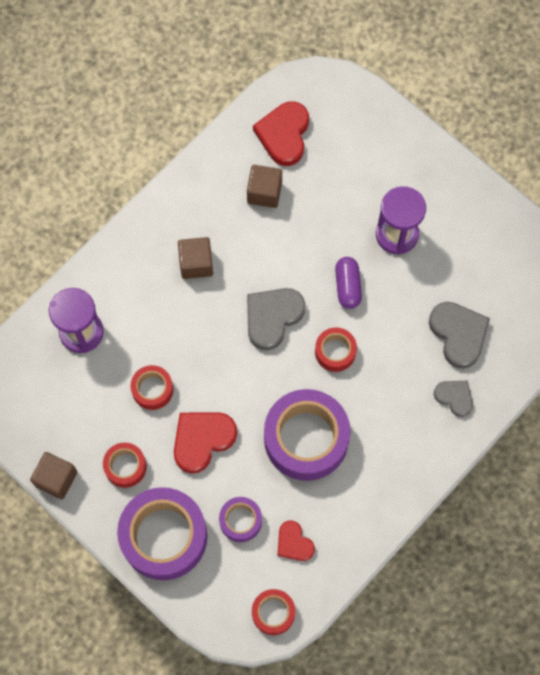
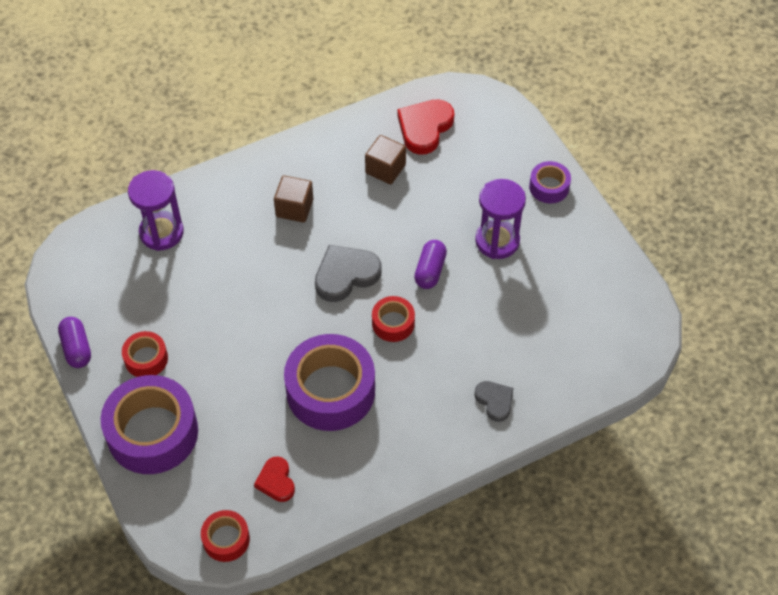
camera: 20 degrees right, 15 degrees down
brown cube [30,452,77,499] -> purple capsule [58,317,91,368]
red tape [130,365,173,410] -> none
red heart [174,412,237,473] -> none
purple tape [219,497,262,542] -> purple tape moved to [529,161,571,204]
grey heart [429,302,490,369] -> none

